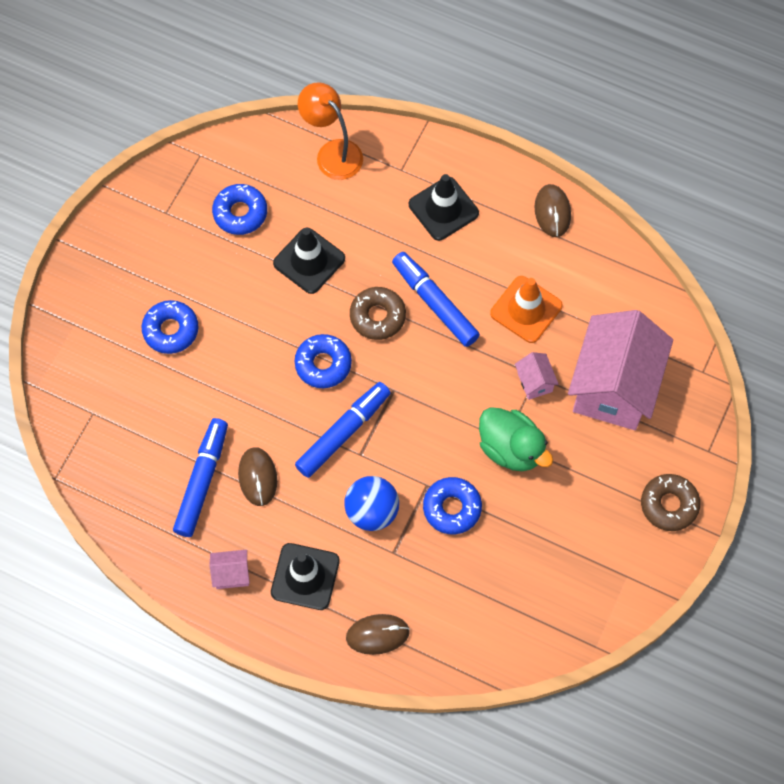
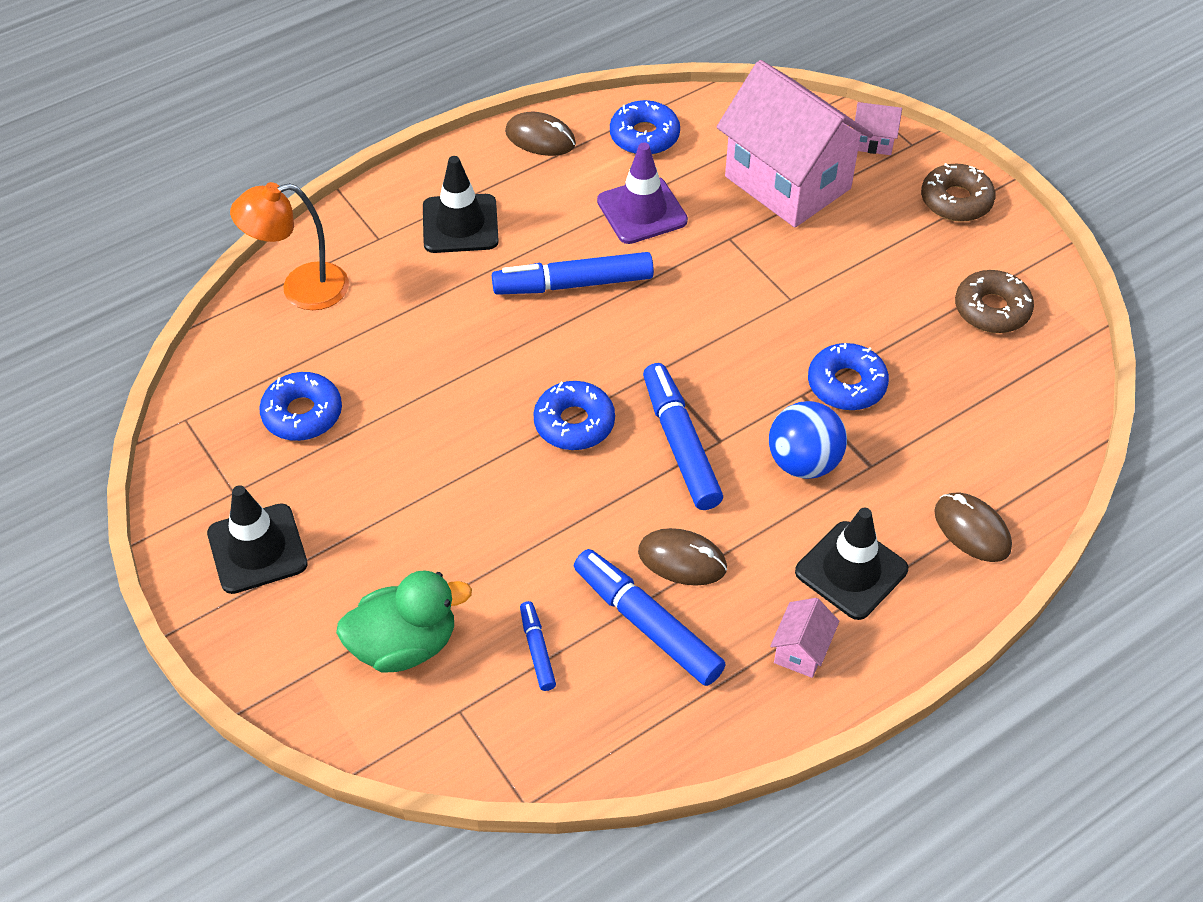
camera: 60 degrees left, 15 degrees down
blue donut [142,300,199,354] -> blue donut moved to [610,100,680,155]
black traffic cone [273,228,345,294] -> black traffic cone moved to [207,485,308,594]
brown mouse [346,614,410,655] -> brown mouse turned 60 degrees counterclockwise [934,492,1012,562]
brown donut [350,287,406,340] -> brown donut moved to [955,270,1034,333]
green duck [479,407,553,471] -> green duck moved to [336,570,472,673]
orange traffic cone [490,276,563,343] -> purple traffic cone [597,143,688,244]
pink house [515,352,559,400] -> pink house moved to [854,102,902,155]
none -> blue marker [520,601,556,691]

